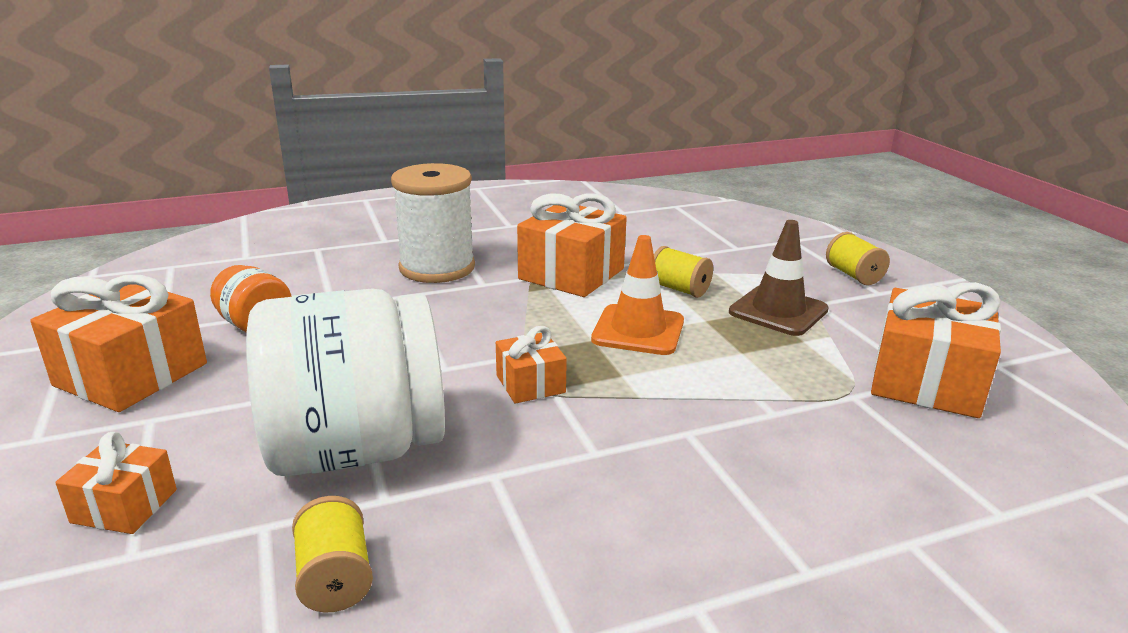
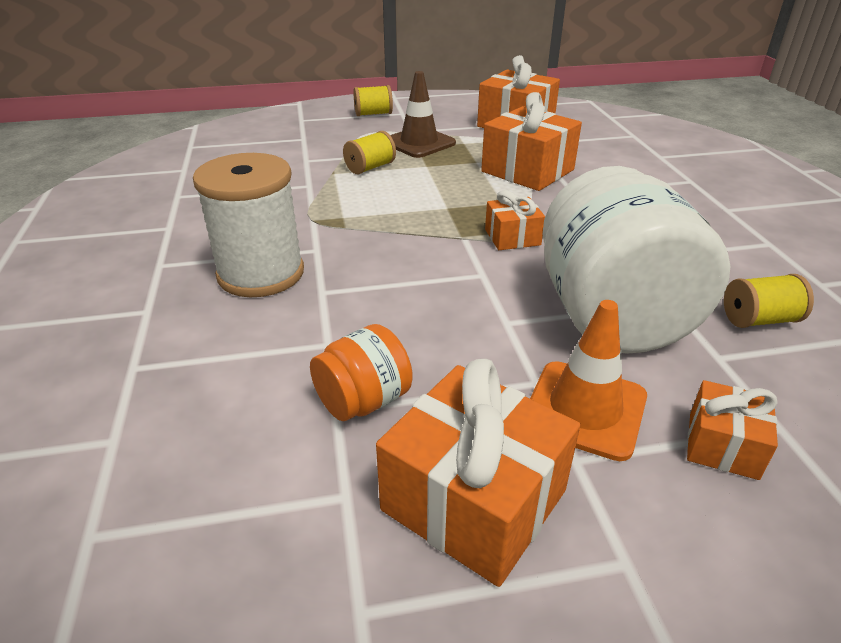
camera: 80 degrees left, 10 degrees up
orange gift [517,193,627,297] -> orange gift moved to [481,92,582,191]
orange traffic cone [591,235,684,355] -> orange traffic cone moved to [530,300,647,461]

